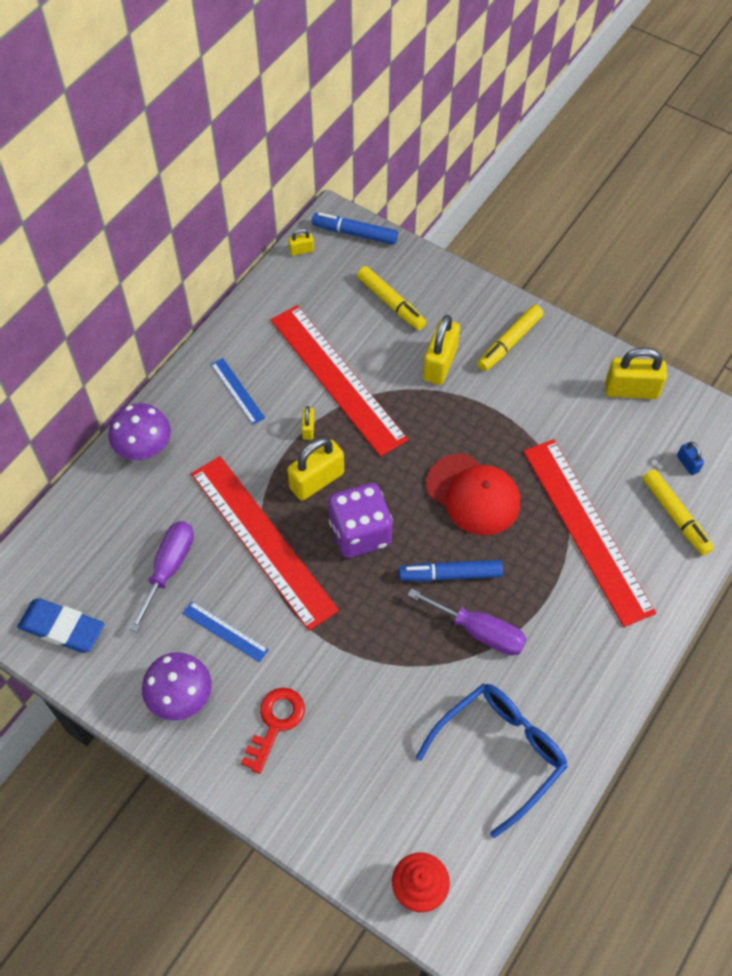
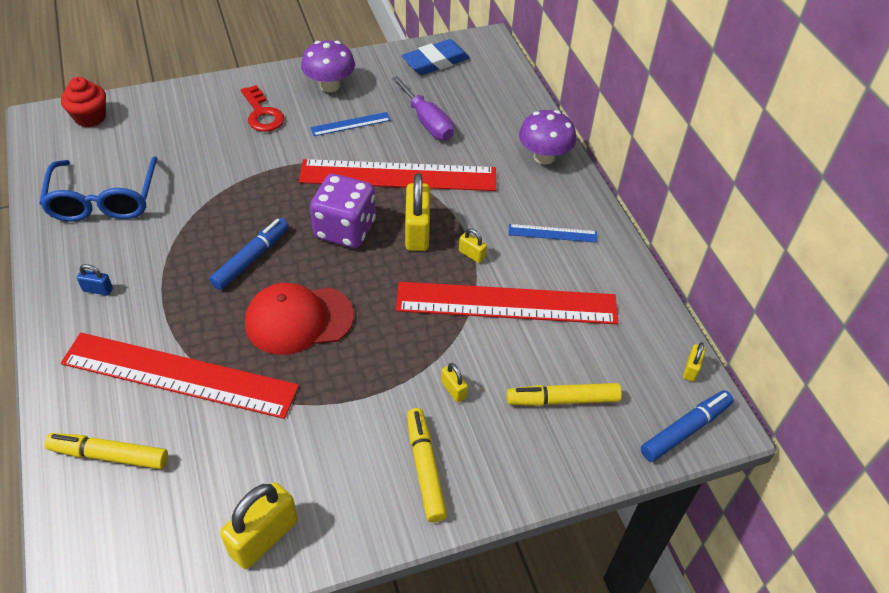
camera: 125 degrees right, 10 degrees down
purple screwdriver [408,588,526,656] -> none
yellow padlock [423,315,460,385] -> yellow padlock [441,363,468,402], size x0.49
blue padlock [677,442,704,475] -> blue padlock moved to [77,264,113,296]

